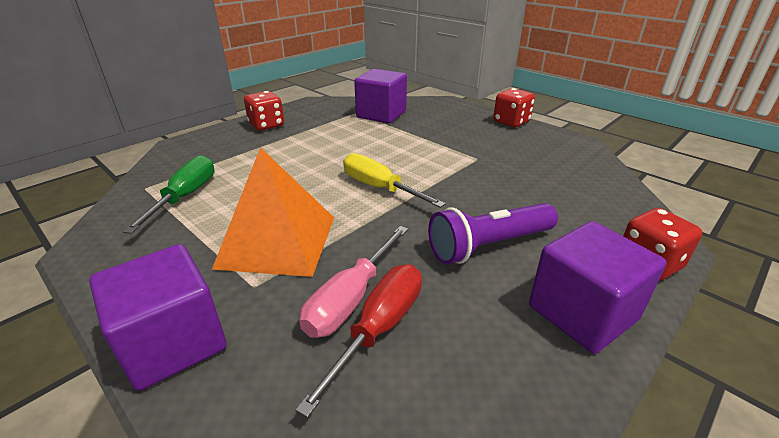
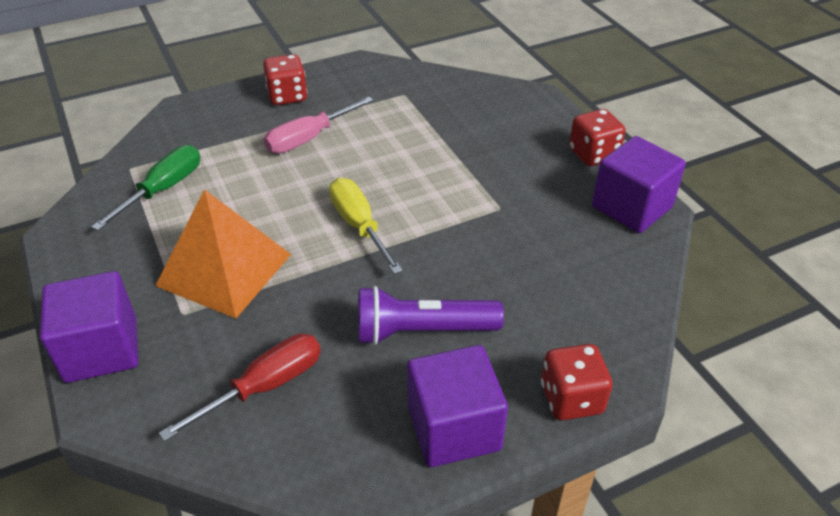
camera: 20 degrees right, 10 degrees up
pink screwdriver [300,226,408,338] -> pink screwdriver moved to [264,97,374,154]
purple cube [354,69,407,123] -> purple cube moved to [592,136,686,233]

